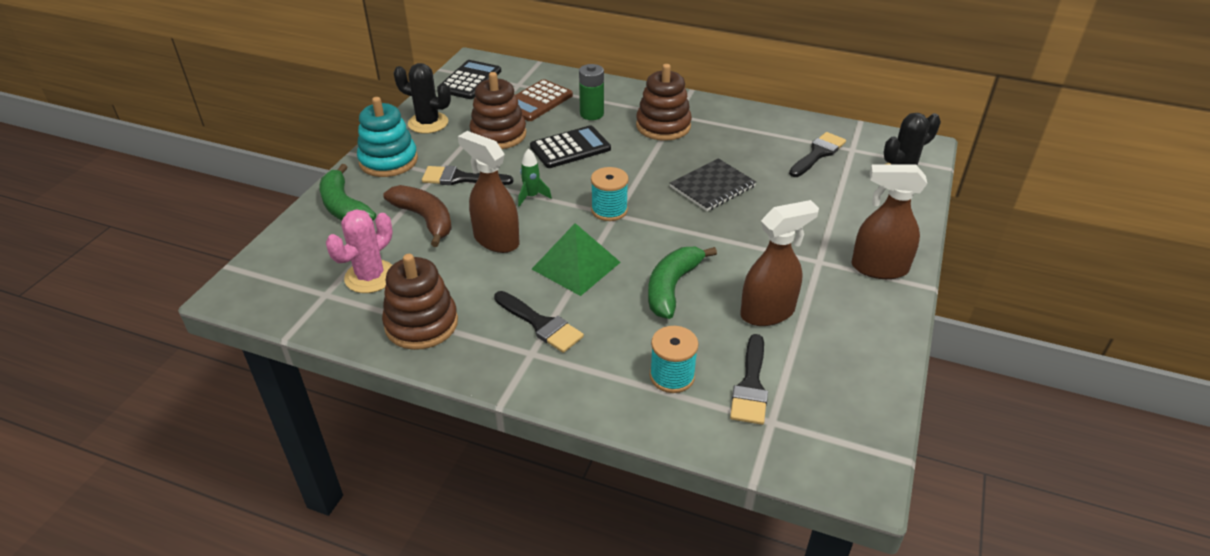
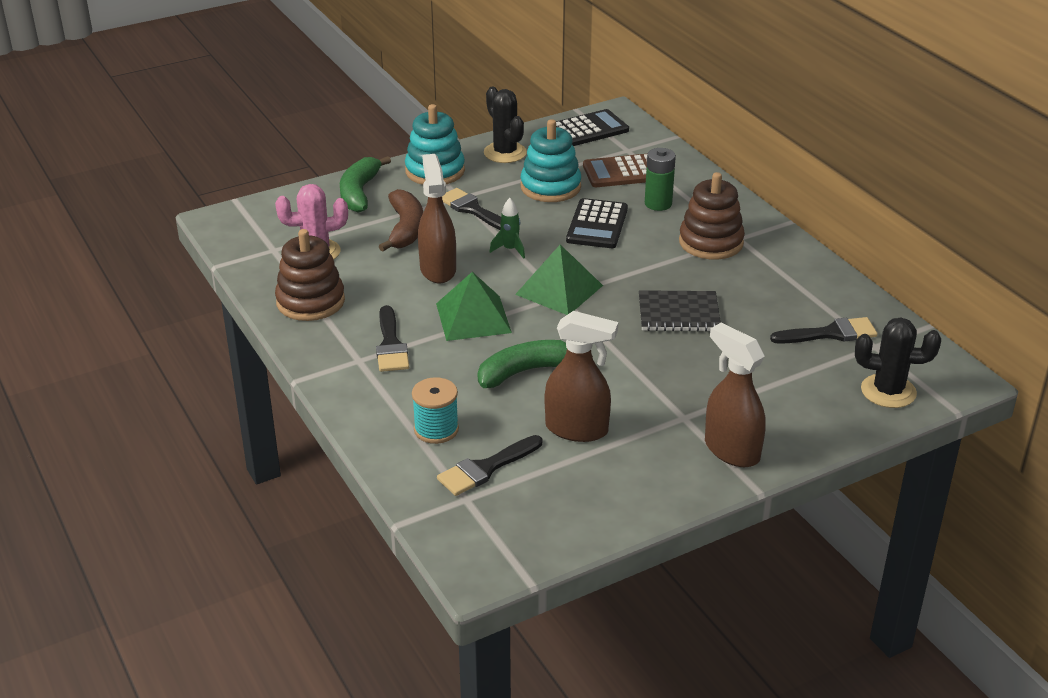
camera: 40 degrees right, 5 degrees down
brown stacking toy [469,72,526,149] -> turquoise stacking toy [521,119,581,202]
black calculator [530,125,611,168] -> black calculator turned 90 degrees clockwise [566,198,628,248]
turquoise spool [591,167,629,221] -> green pyramid [515,244,603,315]

